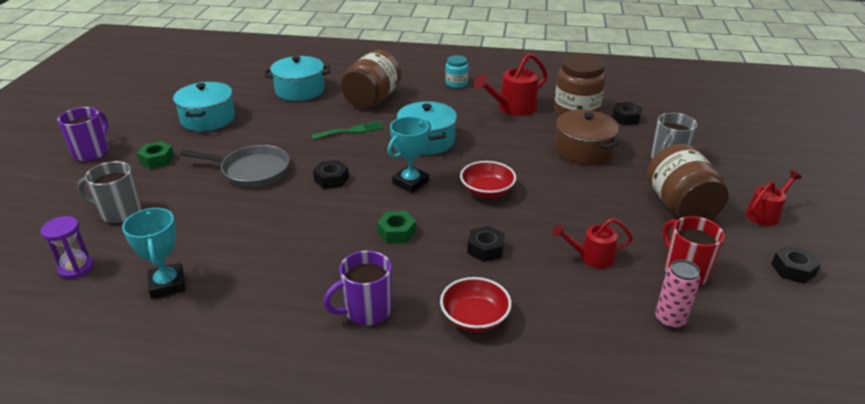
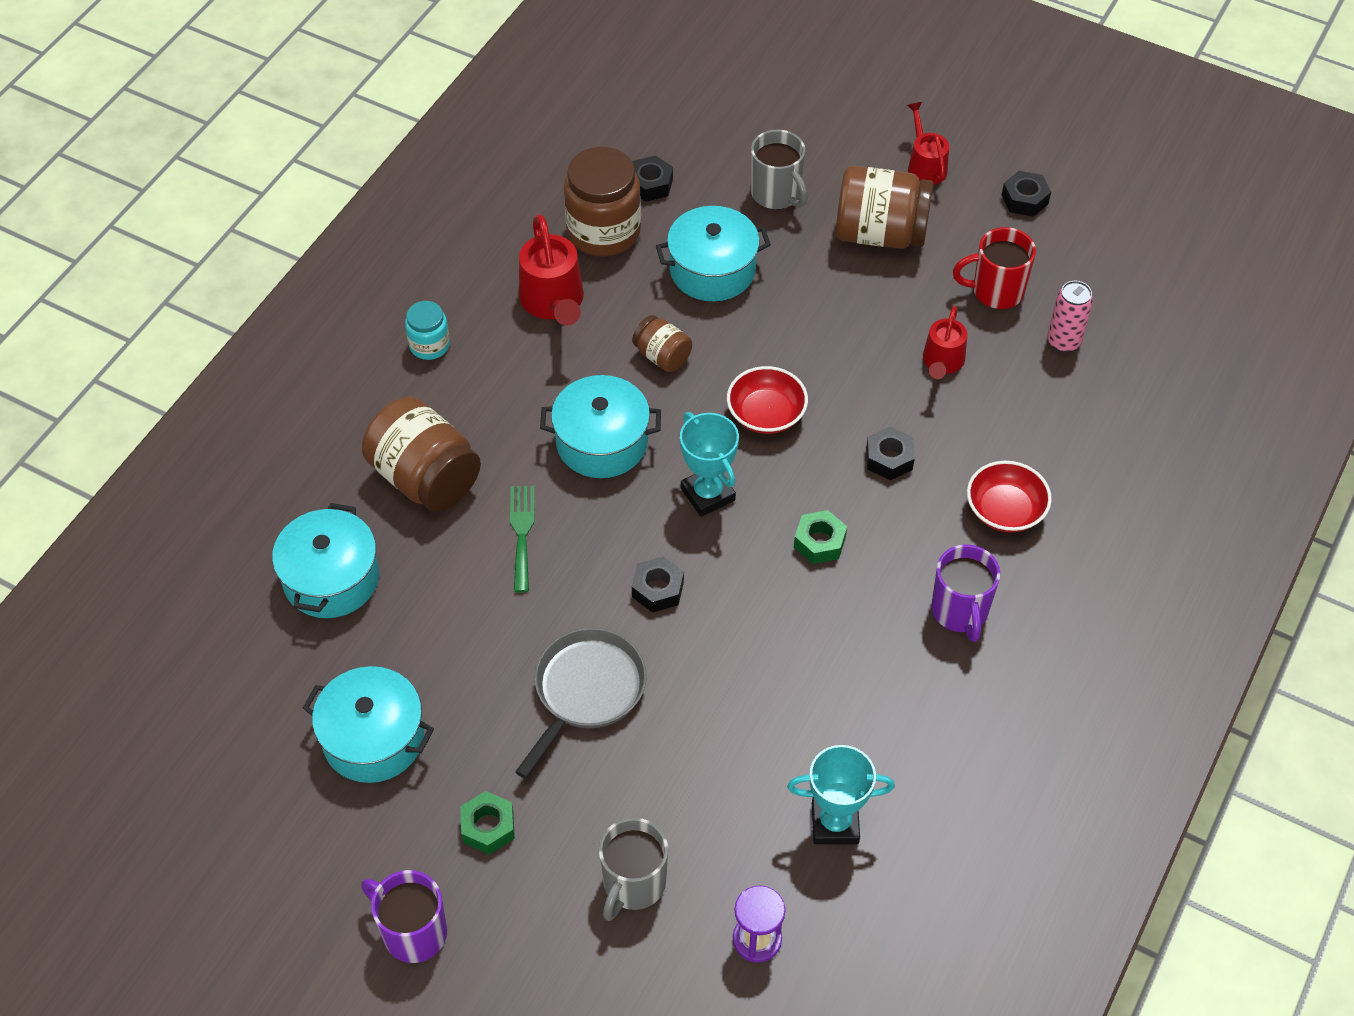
camera: 70 degrees left, 20 degrees up
brown pot [555,110,620,165] -> turquoise pot [656,206,771,301]
none -> brown jar [632,315,692,372]

